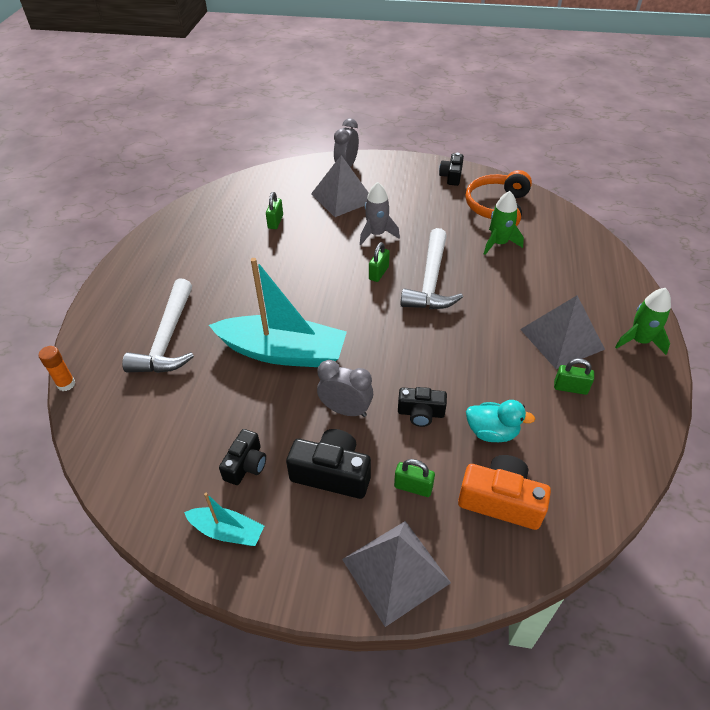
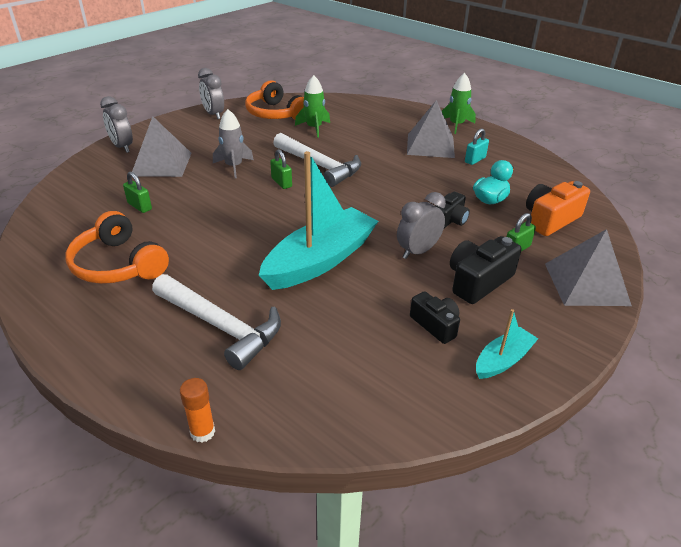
camera: 60 degrees left, 10 degrees down
black camera [439,153,464,186] -> grey clock [198,68,224,119]
green padlock [554,359,594,395] -> turquoise padlock [465,128,489,165]
none -> orange headphones [66,211,169,284]

